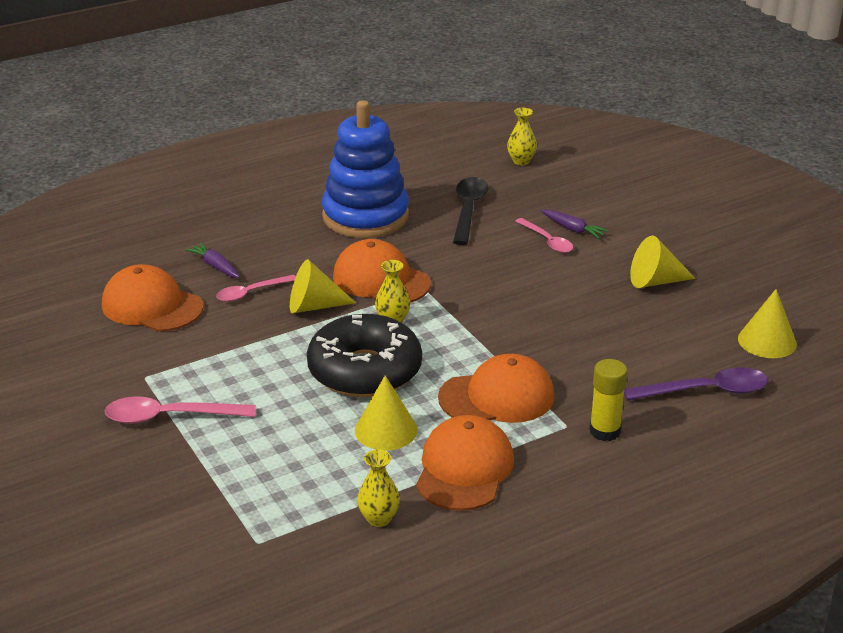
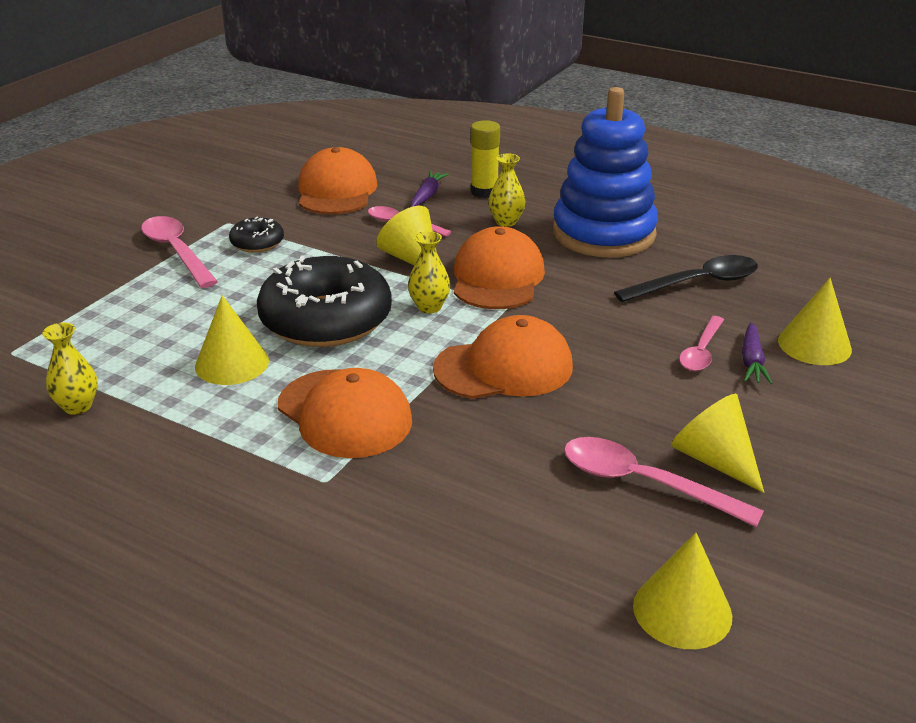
camera: 60 degrees right, 0 degrees up
orange cap [416,415,514,511] -> orange cap moved to [433,315,573,399]
yellow vase [507,108,537,165] -> yellow vase moved to [489,154,525,227]
yellow glue stick [589,359,628,441] -> yellow glue stick moved to [471,120,500,198]
purple spoon [624,367,768,401] -> none
none -> black donut [229,217,284,253]
none -> pink spoon [564,437,764,527]
none -> yellow cone [778,278,852,365]

